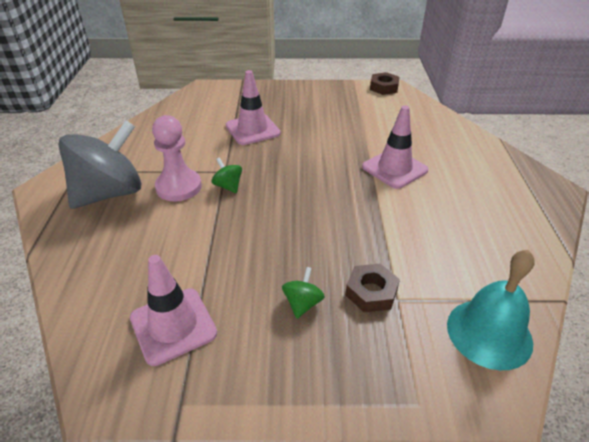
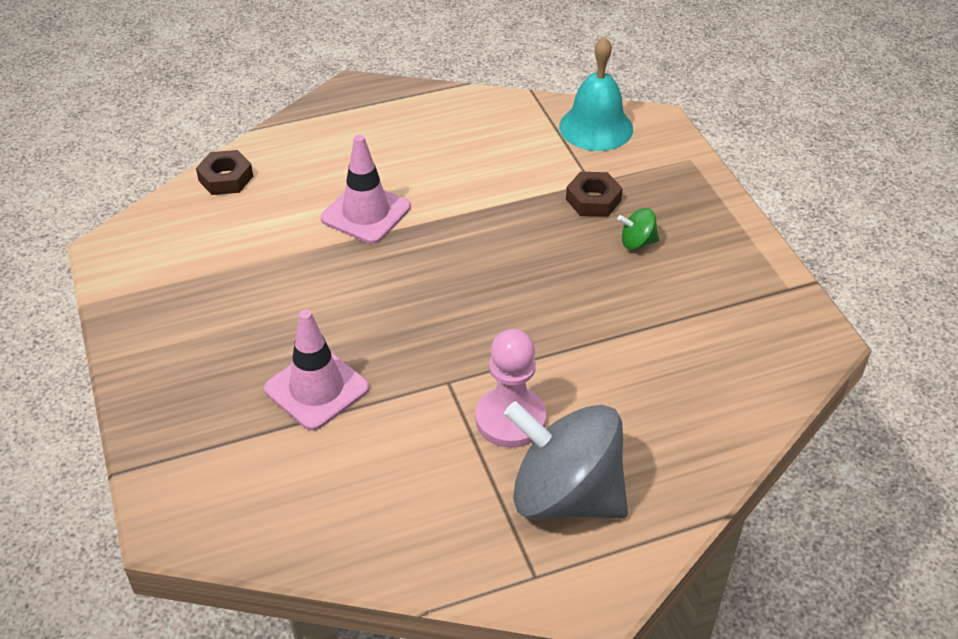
camera: 110 degrees left, 5 degrees up
pink traffic cone [130,255,217,366] -> none
green spinning top [212,157,242,193] -> none
brown nut [370,72,400,95] -> brown nut moved to [196,150,253,195]

